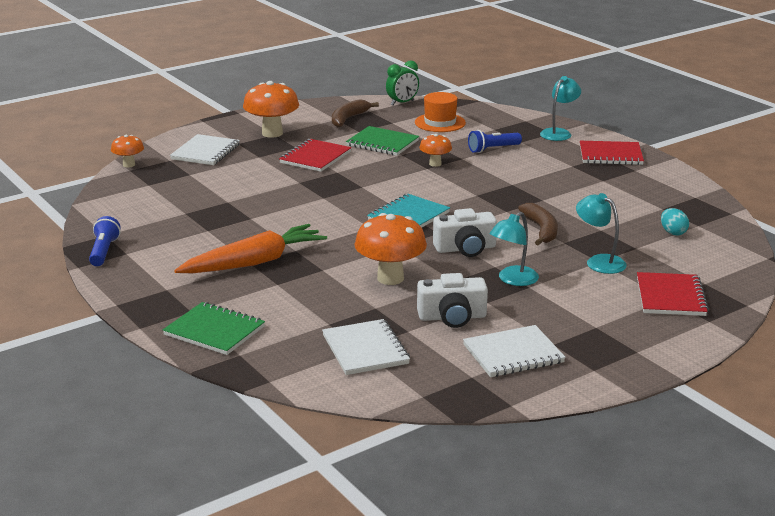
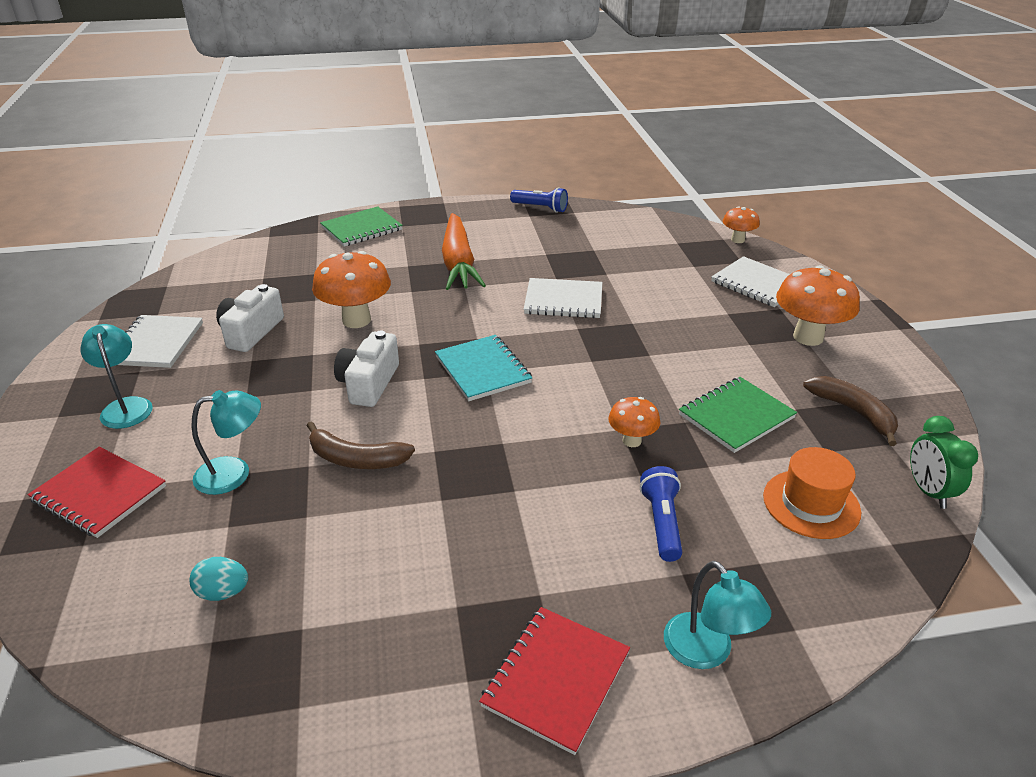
camera: 115 degrees right, 10 degrees up
red notebook [279,139,352,172] -> none
white notebook [322,319,410,375] -> white notebook moved to [524,278,602,318]
turquoise lamp [490,212,539,286] -> turquoise lamp moved to [80,324,153,429]

